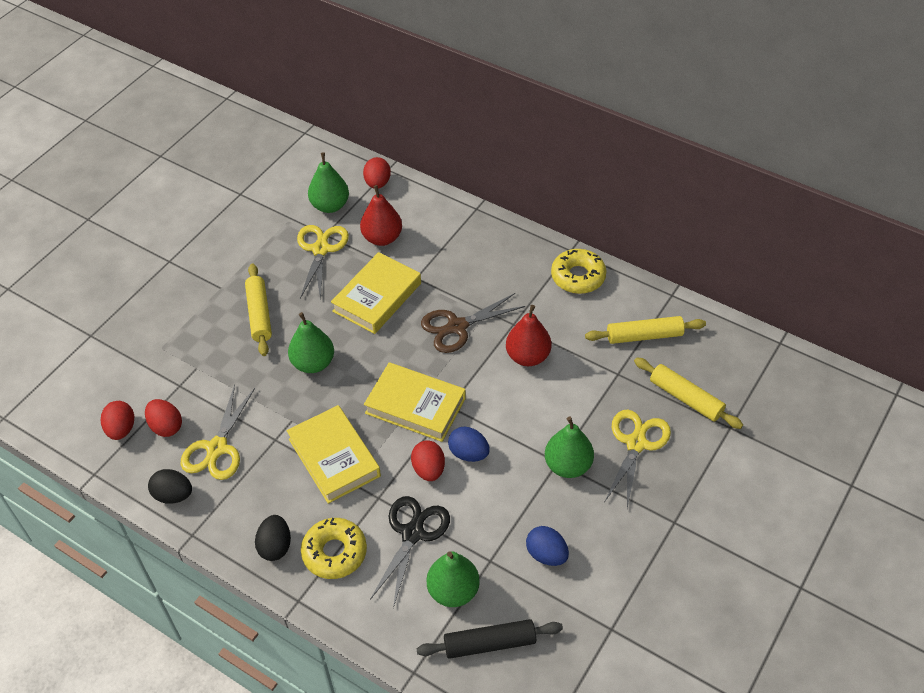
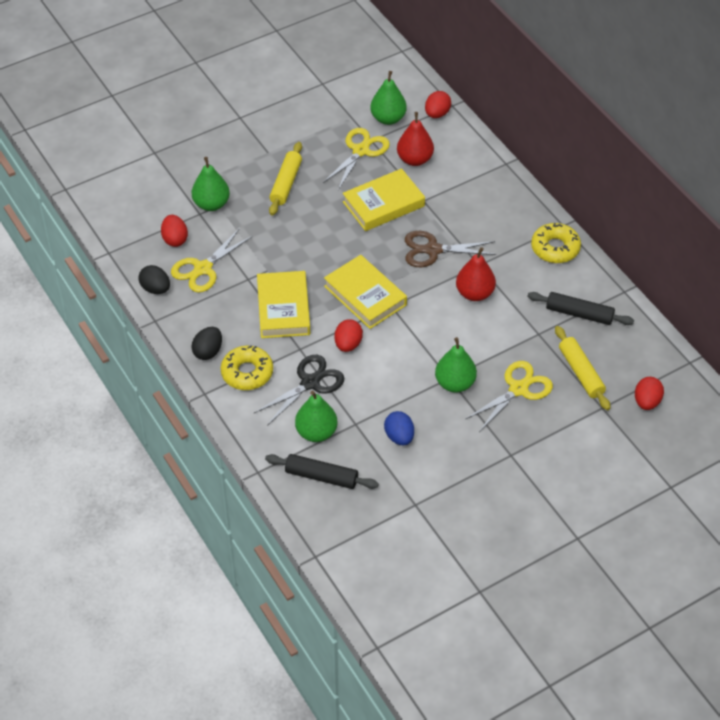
camera: 25 degrees right, 0 degrees up
red egg [101,401,134,440] -> red egg moved to [635,377,664,410]
green pear [288,312,334,373] -> green pear moved to [192,157,230,211]
blue egg [448,427,489,462] -> none
yellow rolling pin [585,316,706,344] -> black rolling pin [527,292,634,325]

